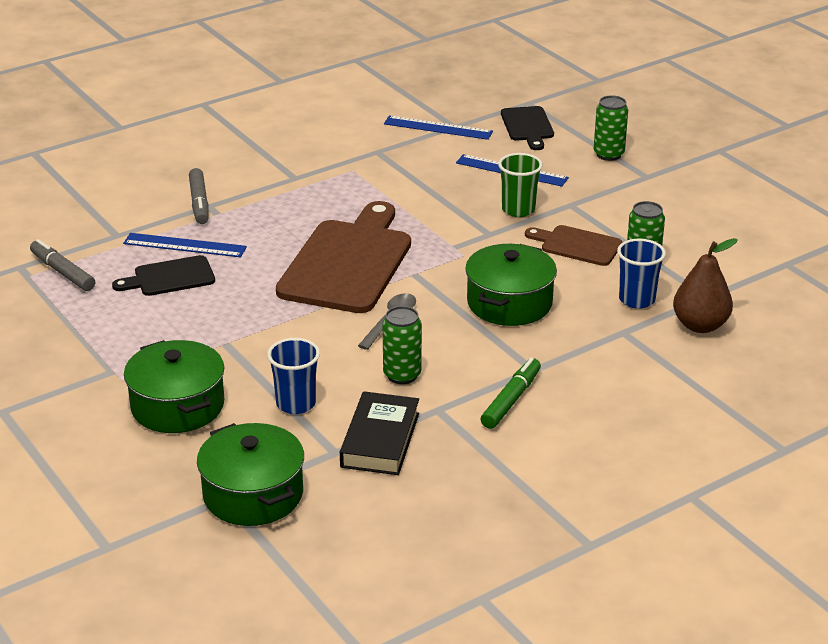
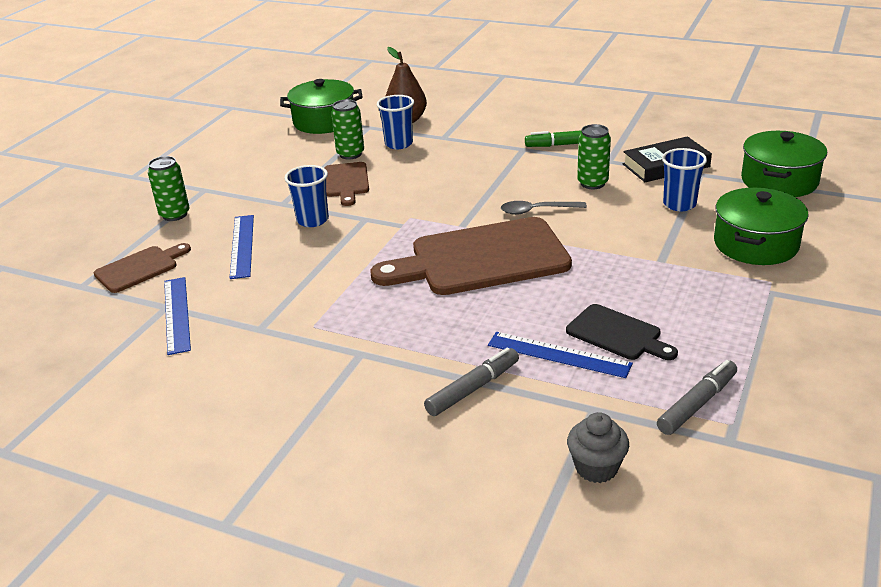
camera: 120 degrees left, 0 degrees up
grey marker [30,239,95,291] -> grey marker turned 150 degrees counterclockwise [657,360,737,435]
blue ruler [123,233,247,257] -> blue ruler turned 45 degrees counterclockwise [488,332,633,378]
green pot [465,244,557,326] -> green pot moved to [280,79,363,134]
green cup [498,153,543,217] -> blue cup [284,165,329,227]
black cutting board [501,106,554,150] -> brown cutting board [94,243,191,293]
none -> grey cupcake [567,412,629,483]

